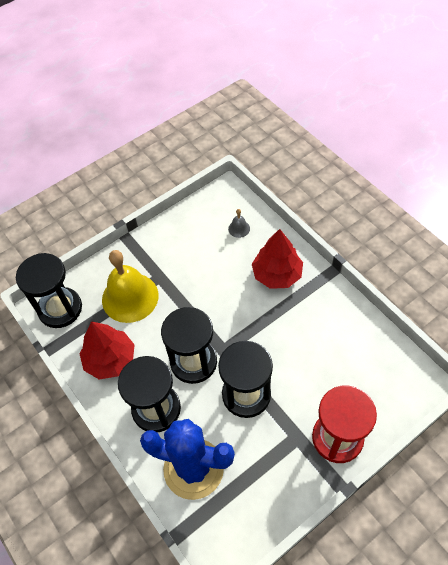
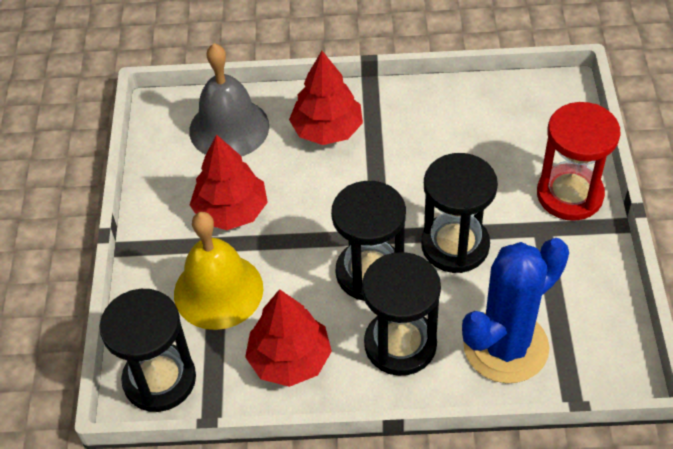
camera: 55 degrees left, 5 degrees down
grey bell [228,209,250,238] -> grey bell [189,43,269,157], size x2.45
none -> red tree [190,134,268,230]

